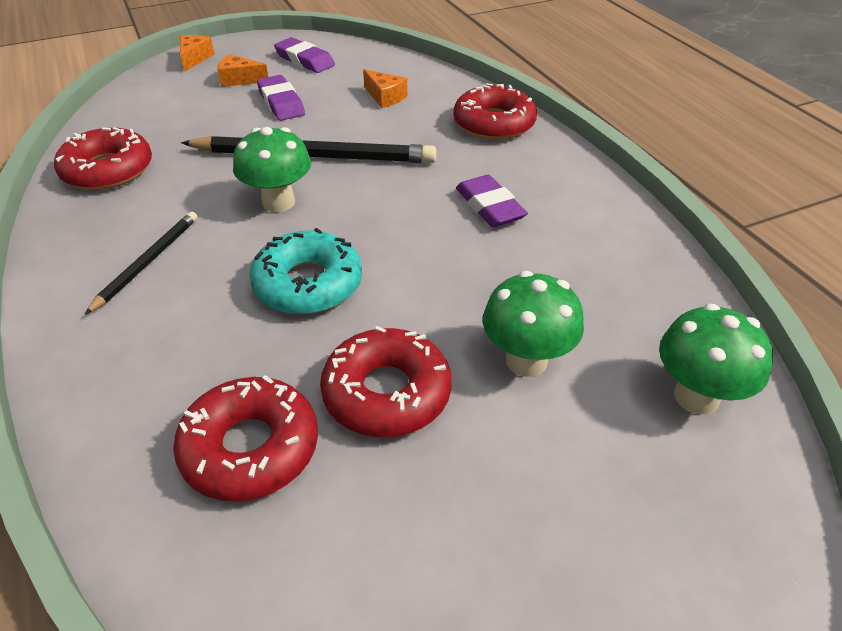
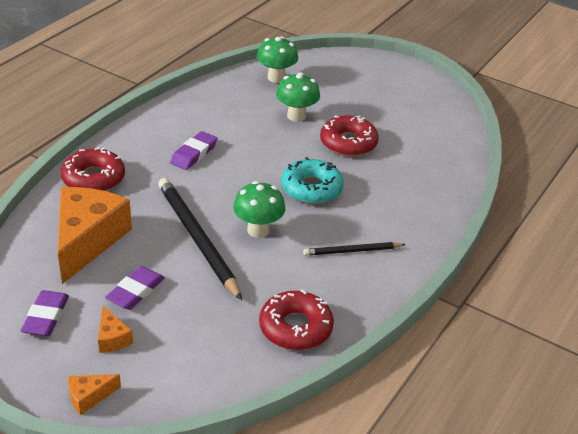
camera: 125 degrees left, 5 degrees down
red donut [173,375,318,502] -> none
orange cheese [363,69,407,108] -> orange cheese [58,187,132,284], size x2.36

